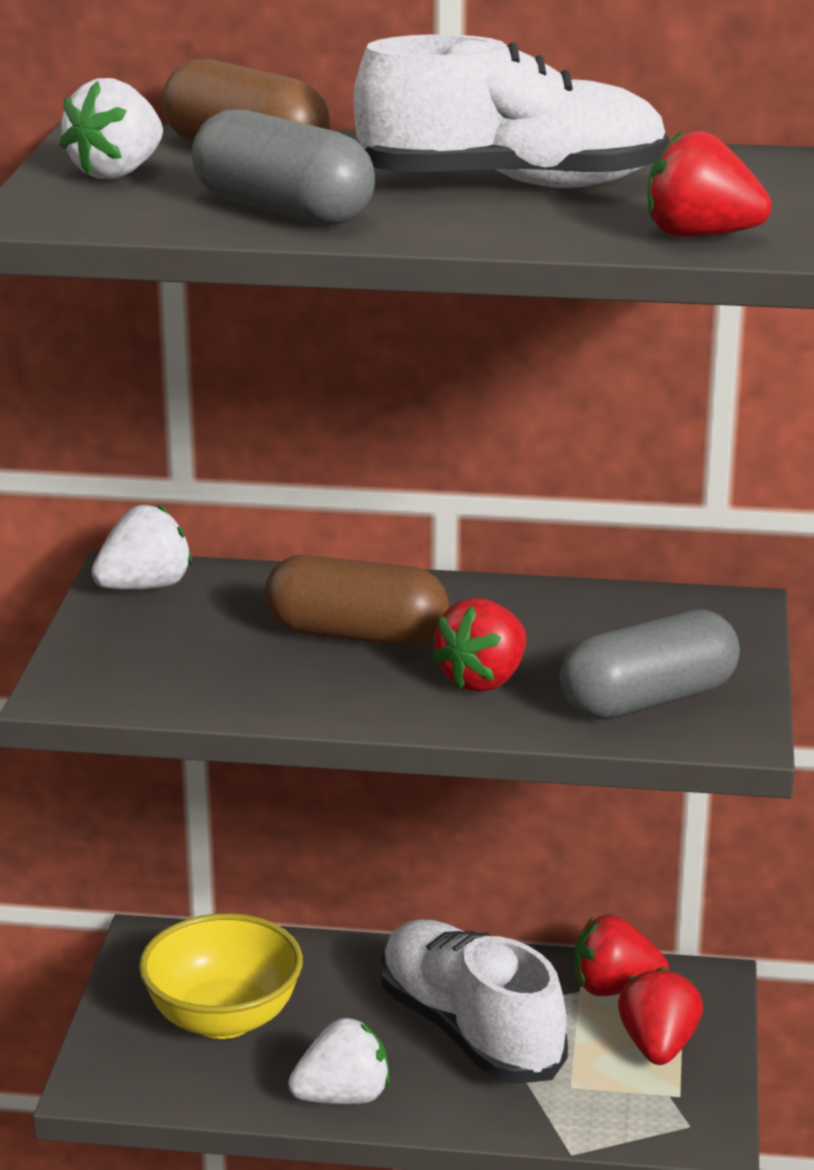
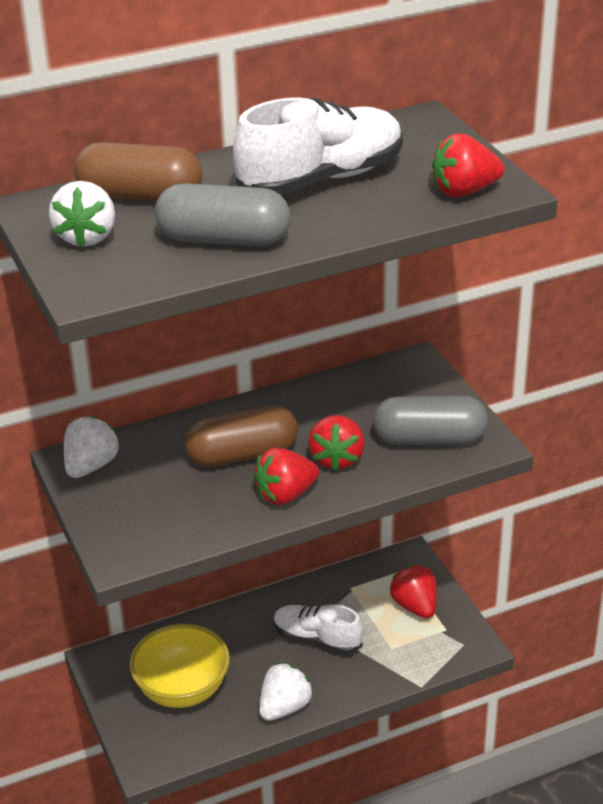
camera: 30 degrees left, 10 degrees up
white shoe [381,919,568,1084] -> white shoe [274,604,363,654], size x0.63
grey capsule [560,609,740,719] -> grey capsule turned 60 degrees clockwise [373,396,488,445]
red strawberry [574,914,669,996] -> red strawberry moved to [253,447,319,505]

